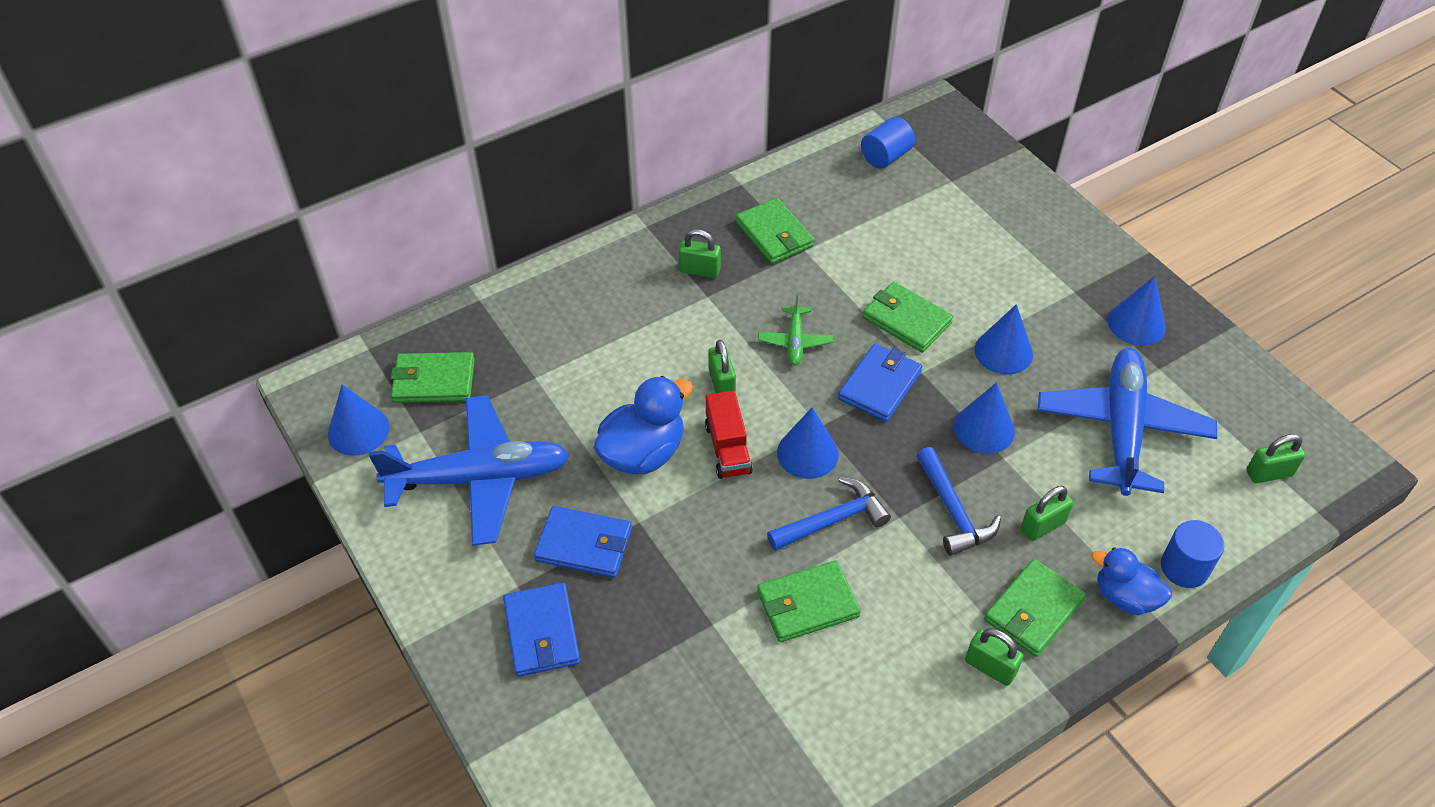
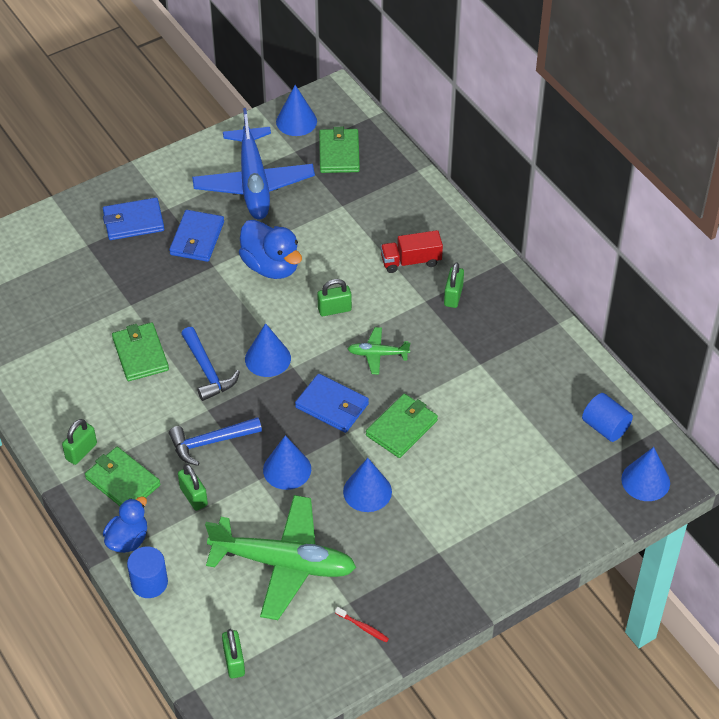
camera: 90 degrees right, 0 degrees up
red truck [705,390,753,479] -> red truck moved to [381,230,443,273]
green wallet [736,198,814,264] -> none
blue plane [1038,348,1217,496] -> green plane [205,495,356,620]
blue cone [1108,276,1166,346] -> blue cone moved to [621,447,670,501]
none -> red toothbrush [335,607,389,642]

